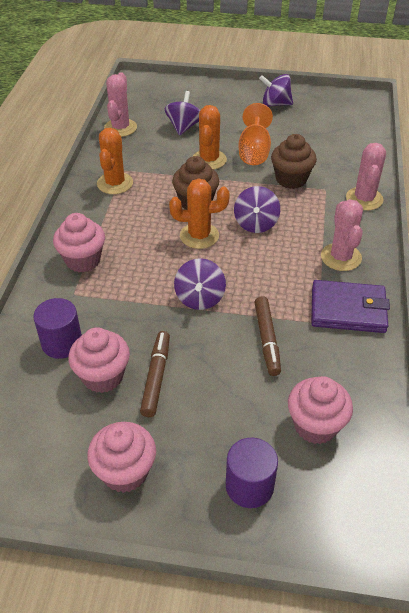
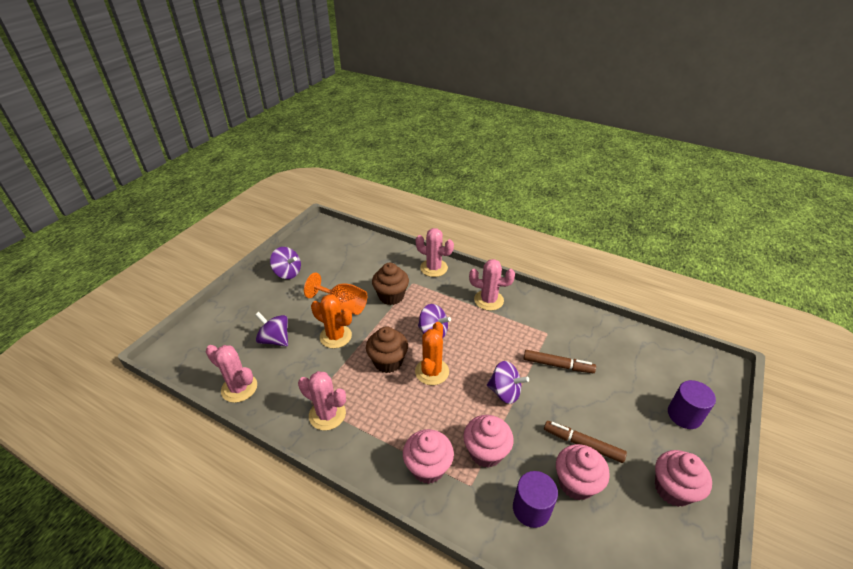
camera: 70 degrees left, 5 degrees down
orange cactus [97,128,133,194] -> pink cactus [298,371,346,431]
purple spinning top [259,74,293,107] -> purple spinning top turned 90 degrees counterclockwise [270,247,301,279]
pink cupcake [288,376,353,444] -> pink cupcake moved to [463,415,514,468]
purple wallet [311,280,390,333] -> none

